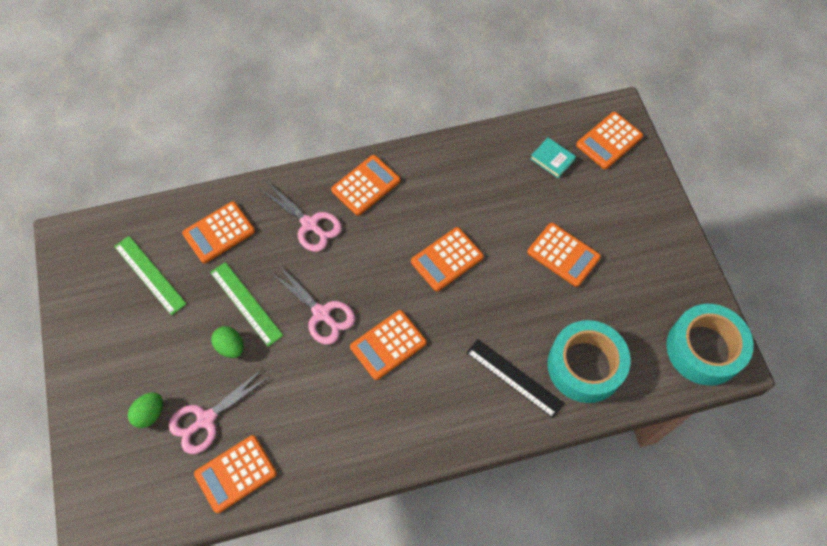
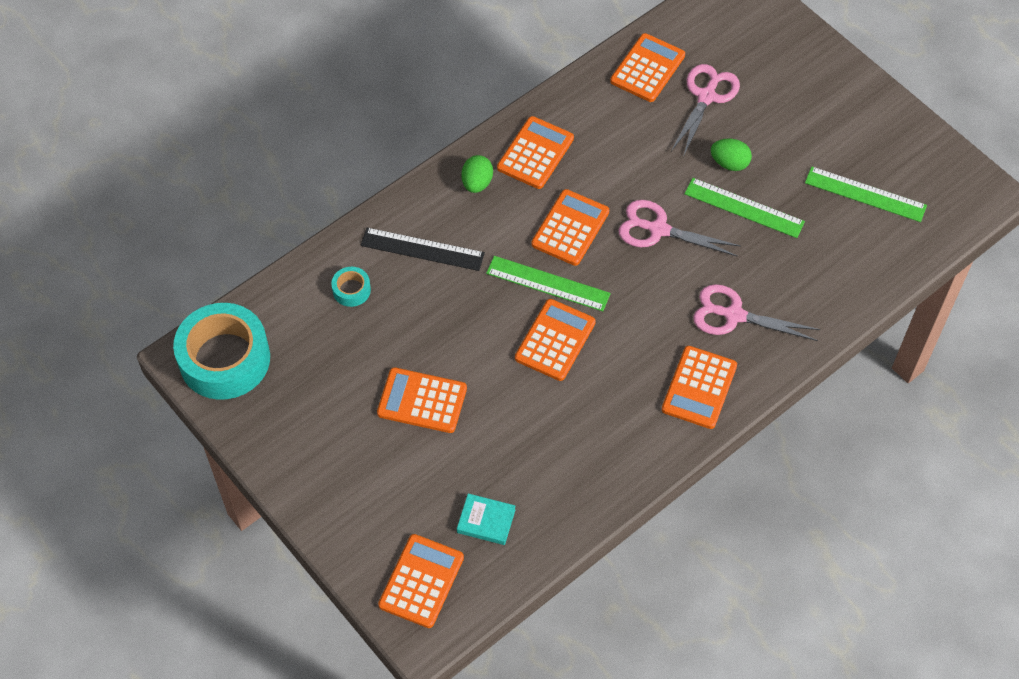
camera: 155 degrees right, 5 degrees down
green egg [128,392,163,428] -> green egg moved to [461,155,493,193]
orange calculator [182,201,255,263] -> orange calculator moved to [497,116,574,189]
turquoise tape [547,320,631,403] -> turquoise tape [331,267,371,307], size x0.43
none -> green ruler [486,256,611,311]

